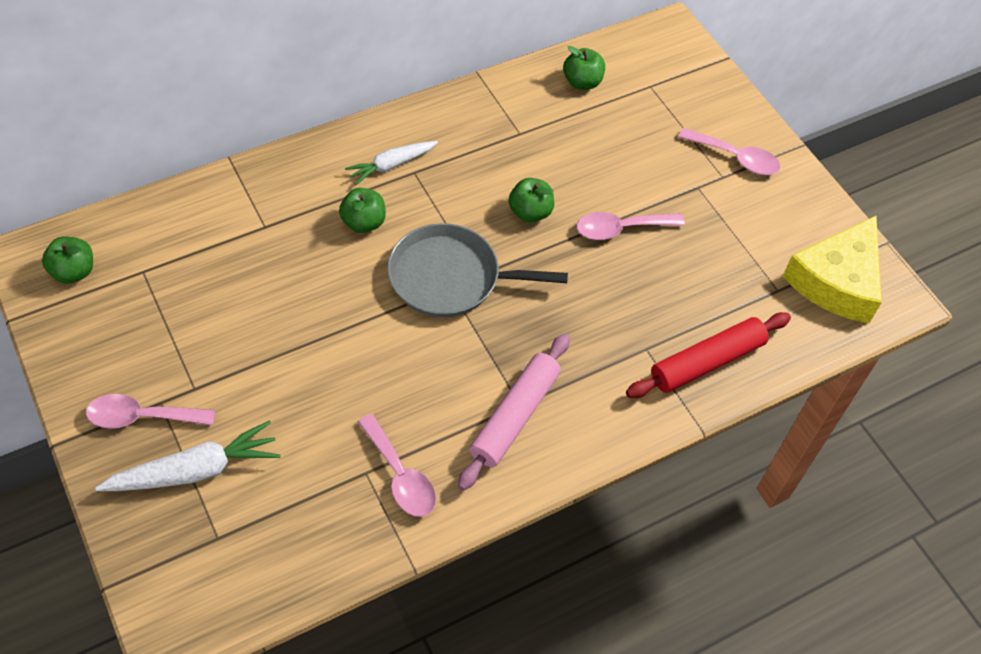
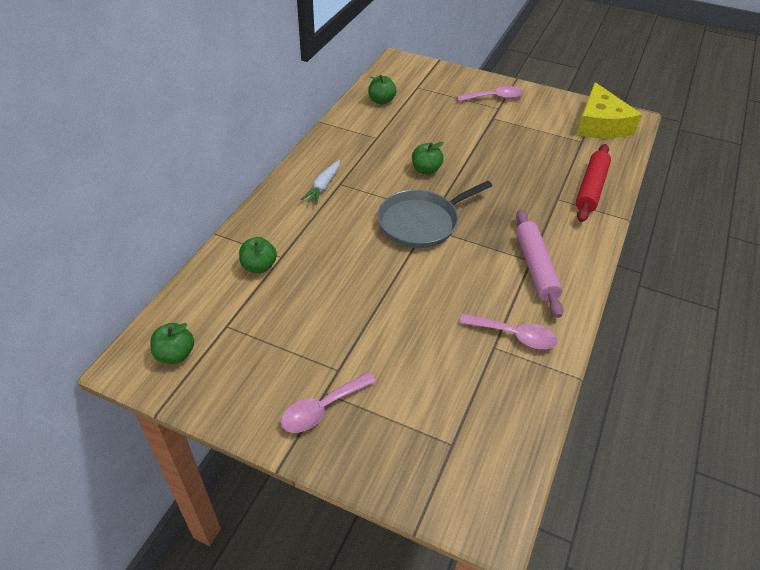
camera: 35 degrees left, 10 degrees down
white carrot [95,420,280,491] -> none
green apple [339,188,386,233] -> green apple moved to [239,237,277,273]
pink spoon [576,212,685,240] -> none

